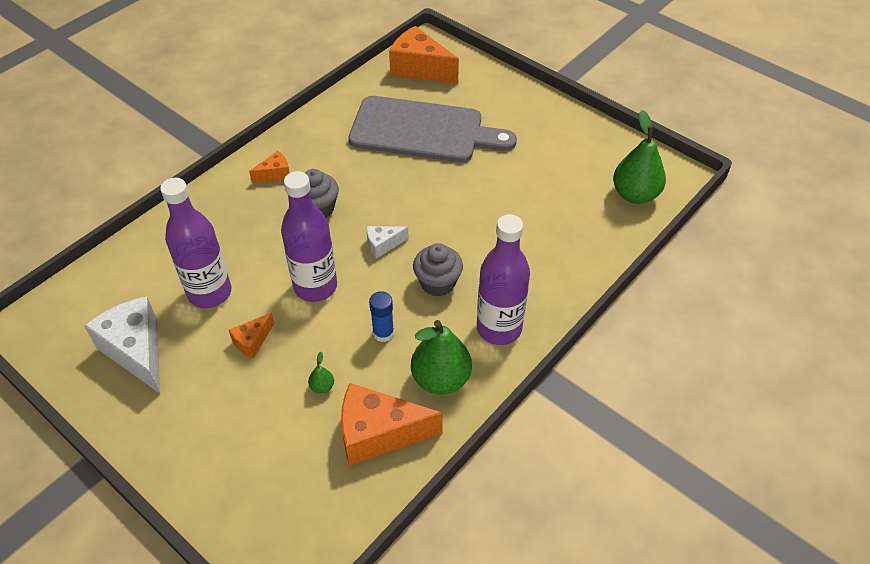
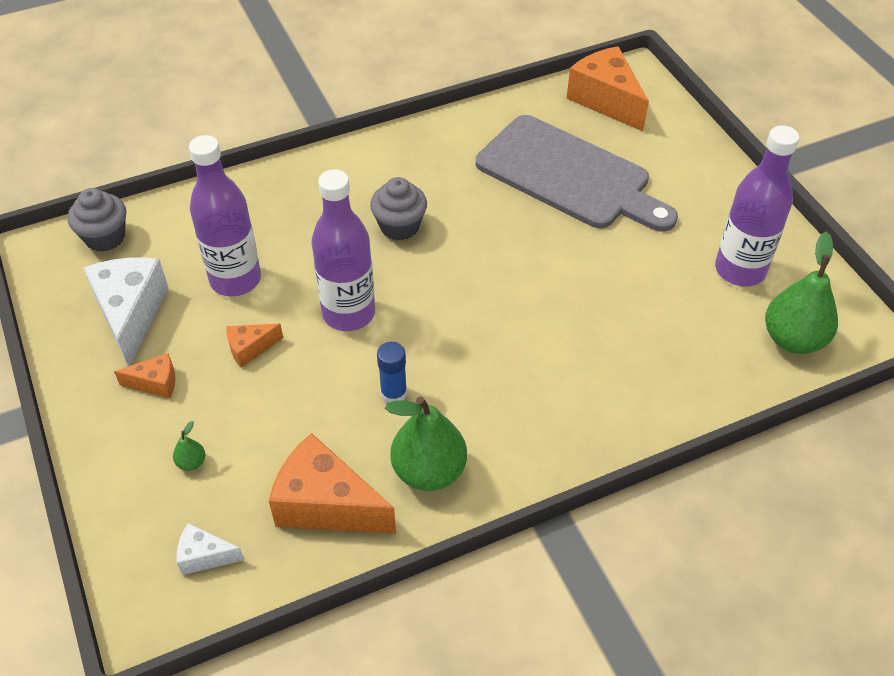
camera: 25 degrees right, 0 degrees up
orange cheese [249,151,290,183] -> orange cheese moved to [114,353,175,398]
green pear [308,352,334,394] -> green pear moved to [173,421,205,471]
white cheese [367,226,409,259] -> white cheese moved to [176,523,244,575]
grey cupcake [413,243,463,297] -> grey cupcake moved to [68,188,126,252]
purple bottle [477,214,530,345] -> purple bottle moved to [715,125,799,286]

